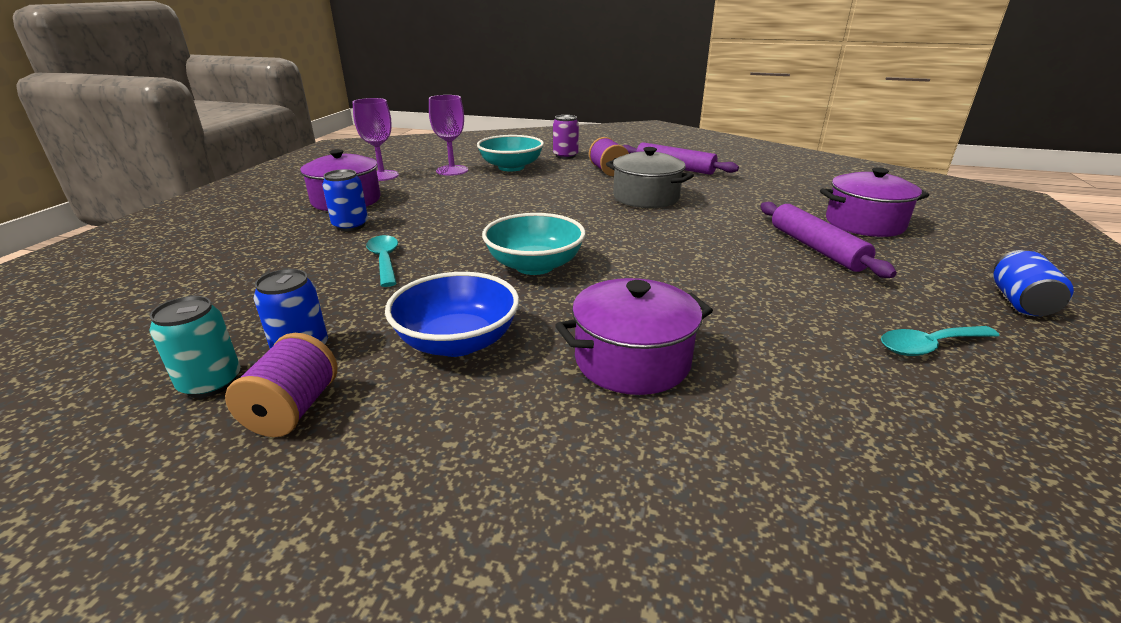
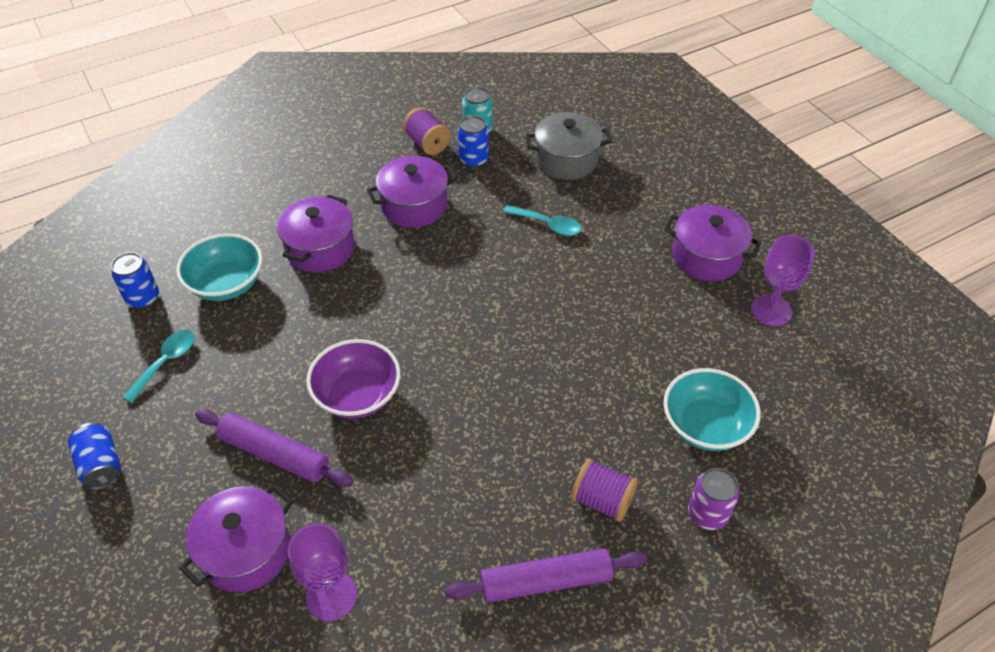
camera: 135 degrees right, 20 degrees up
blue can [322,169,368,231] -> blue can moved to [111,252,159,309]
blue bowl [385,272,519,357] -> purple pot [367,156,457,228]
purple goblet [429,95,468,176] -> purple goblet moved to [288,523,357,621]
turquoise bowl [482,213,586,275] -> turquoise bowl moved to [176,234,263,301]
grey pot [606,147,694,208] -> grey pot moved to [525,112,612,180]
none -> purple bowl [306,339,401,419]

